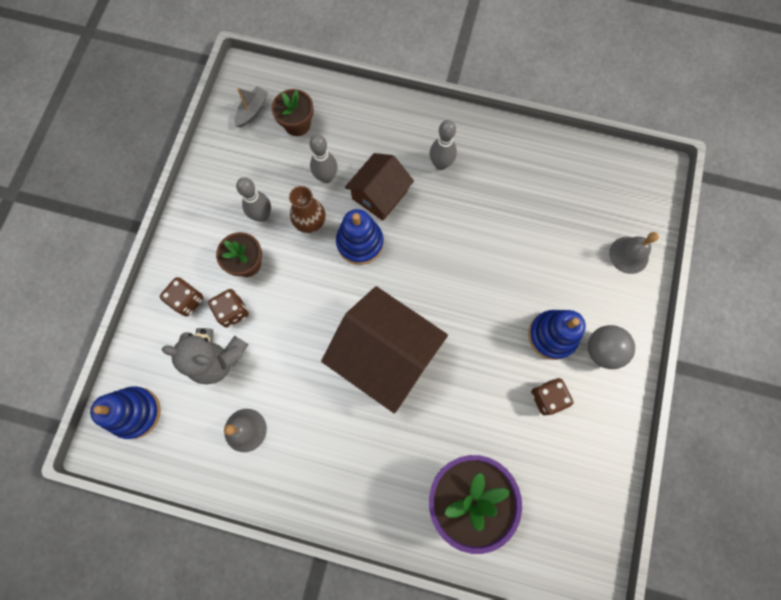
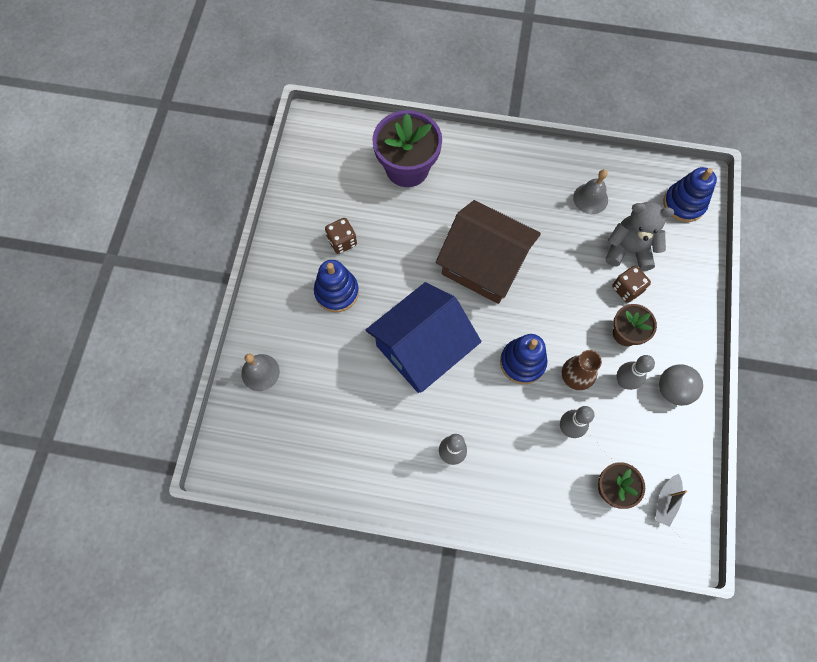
camera: 175 degrees right, 5 degrees down
brown dice [160,277,204,316] -> none
brown house [345,153,414,221] -> none
grey ball [588,325,635,369] -> grey ball moved to [659,364,703,406]
none -> blue house [366,282,482,393]

